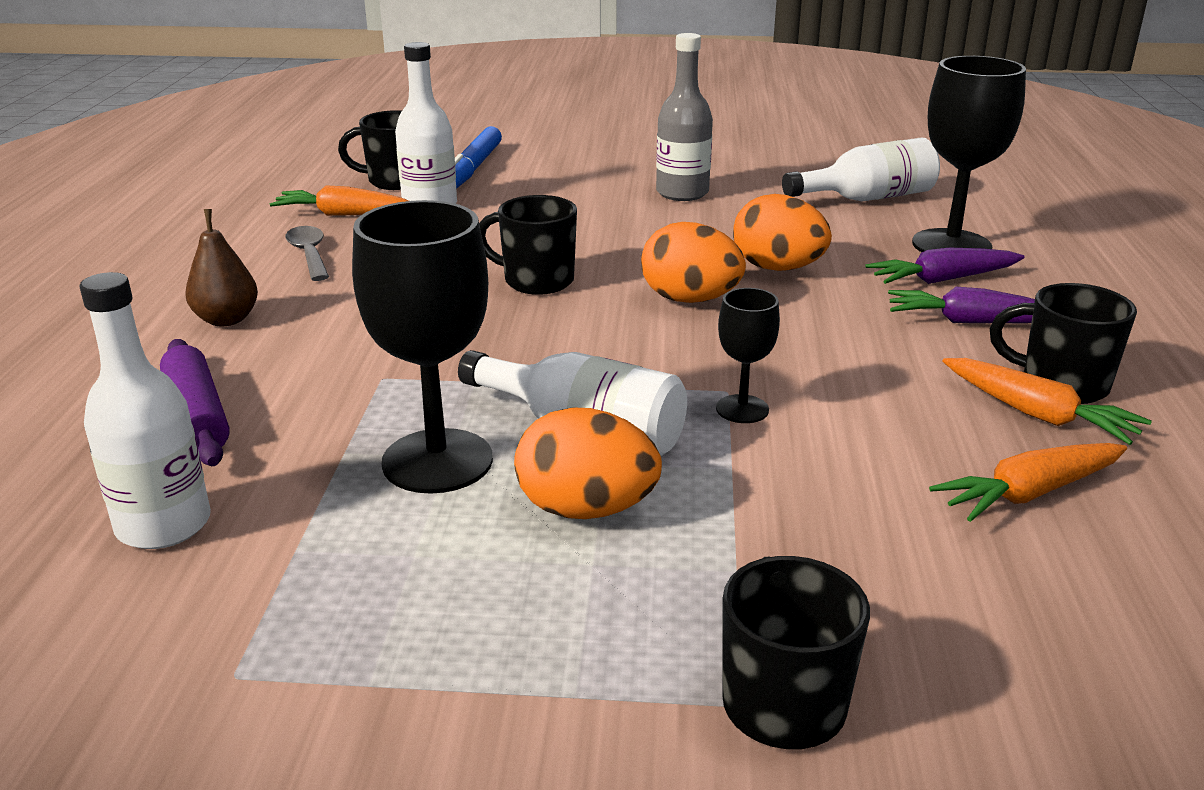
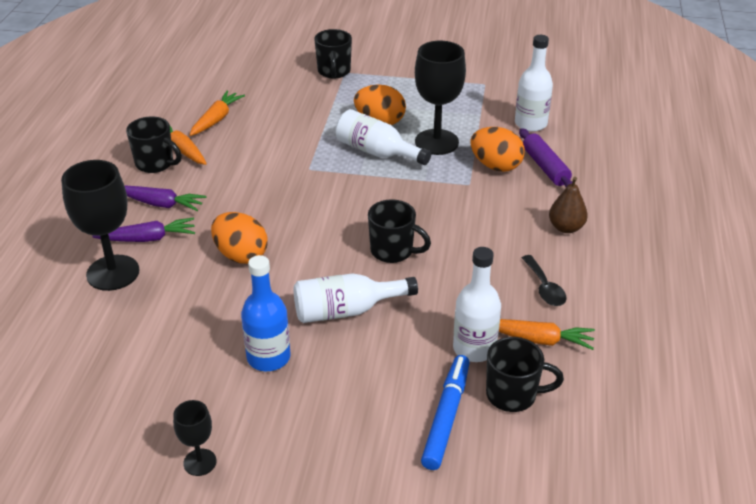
camera: 175 degrees left, 10 degrees up
grey spoon [285,226,329,281] -> black spoon [522,255,567,306]
orange egg [641,222,746,303] -> orange egg moved to [471,127,525,172]
grey bottle [656,33,713,201] -> blue bottle [241,255,290,371]
black goblet [716,288,780,423] -> black goblet moved to [173,400,217,476]
white bottle [782,137,940,202] -> white bottle moved to [294,273,418,323]
orange carrot [929,443,1127,522] -> orange carrot turned 45 degrees counterclockwise [190,91,245,136]

